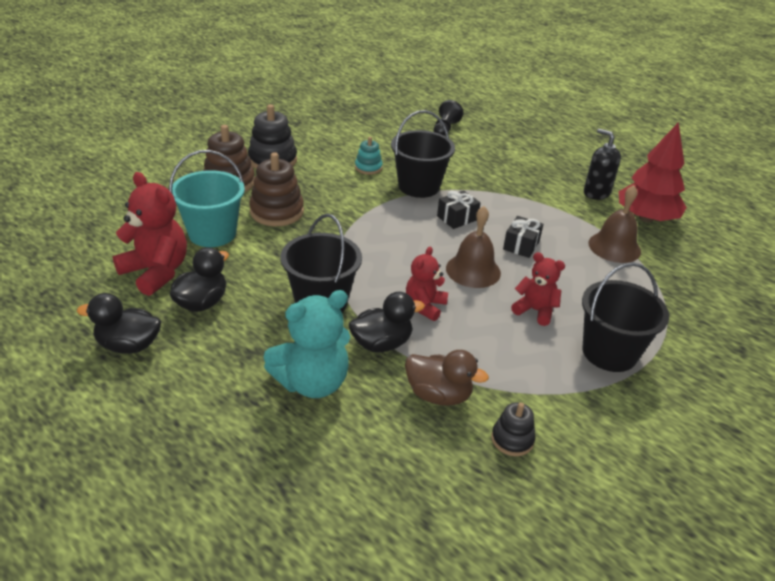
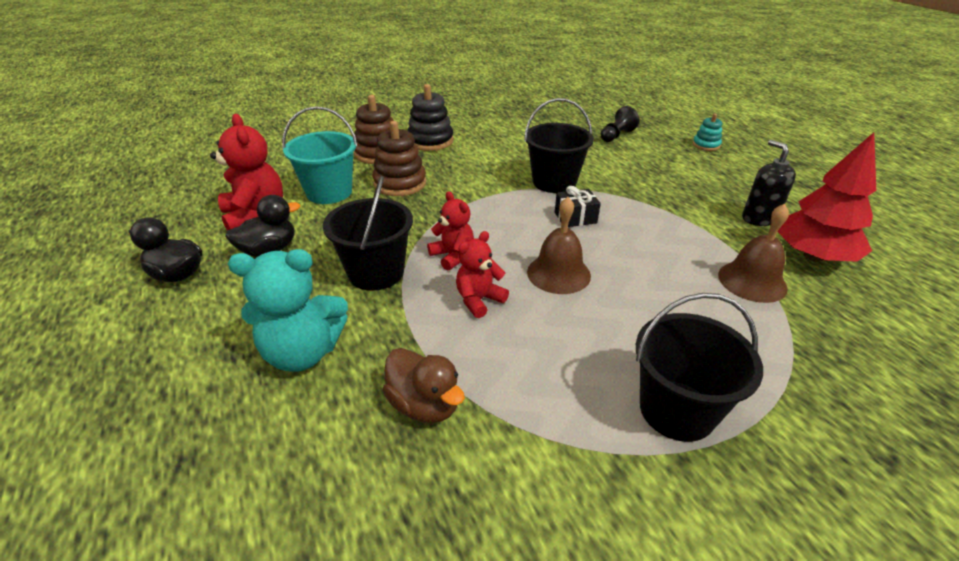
camera: 25 degrees right, 0 degrees up
black duck [349,292,425,352] -> none
turquoise stacking toy [355,137,383,174] -> turquoise stacking toy moved to [693,113,722,151]
black stacking toy [491,402,536,456] -> none
black gift [503,216,543,258] -> none
red teddy bear [511,252,565,326] -> red teddy bear moved to [427,191,474,271]

